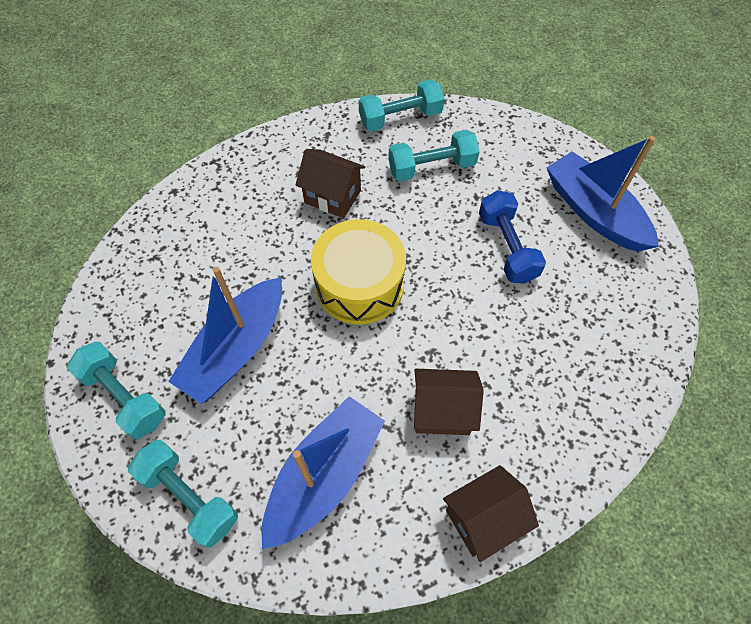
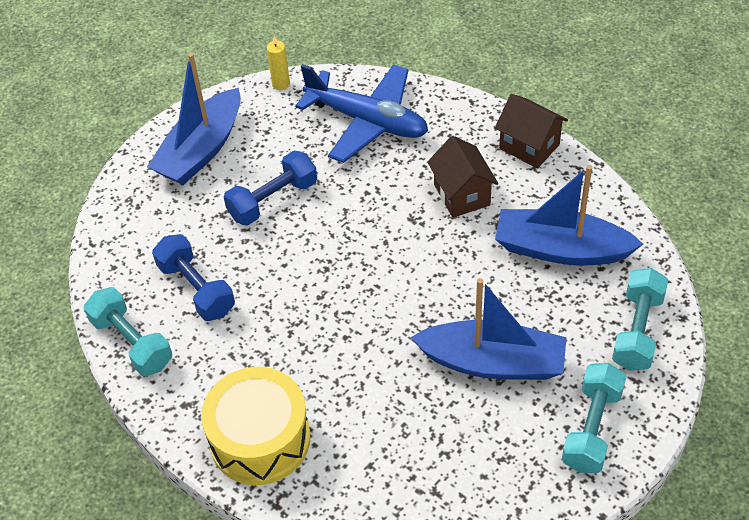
camera: 110 degrees left, 10 degrees down
brown house [295,149,365,218] -> none
yellow drum [311,219,406,325] -> yellow drum moved to [201,367,311,485]
turquoise dumbbell [388,130,480,181] -> blue dumbbell [152,234,235,321]
none -> yellow candle [267,36,290,90]
none -> blue plane [295,64,428,163]

